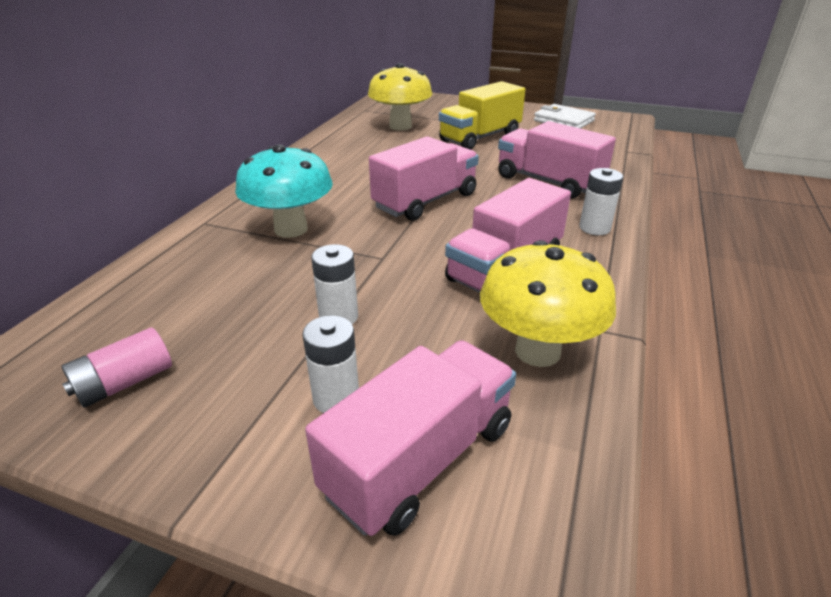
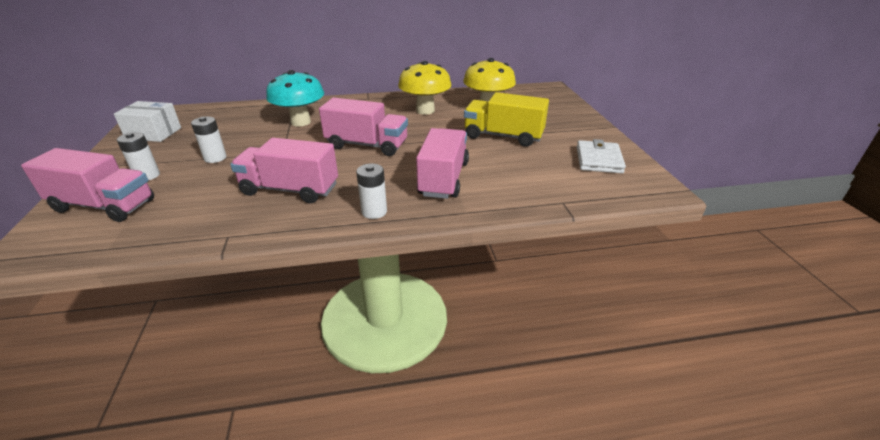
camera: 60 degrees right, 0 degrees up
pink battery [61,328,172,408] -> white box [114,101,181,142]
yellow mushroom [480,240,616,367] -> yellow mushroom moved to [398,61,451,115]

